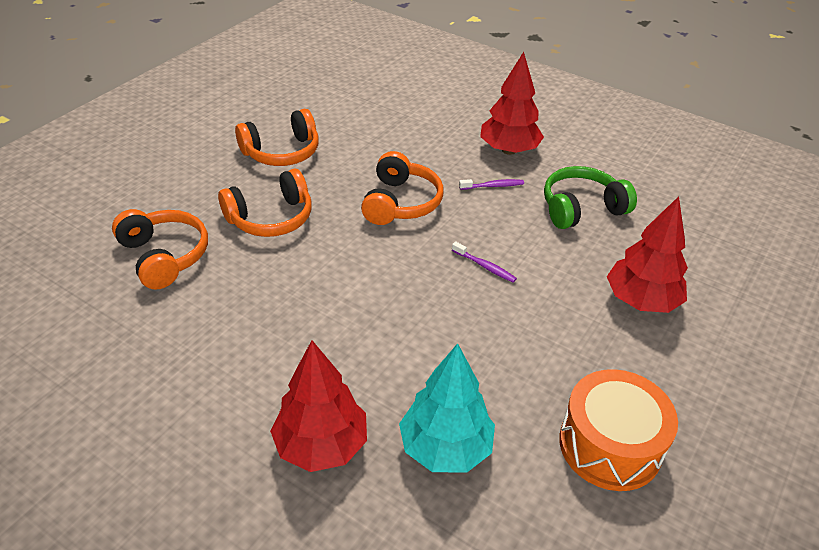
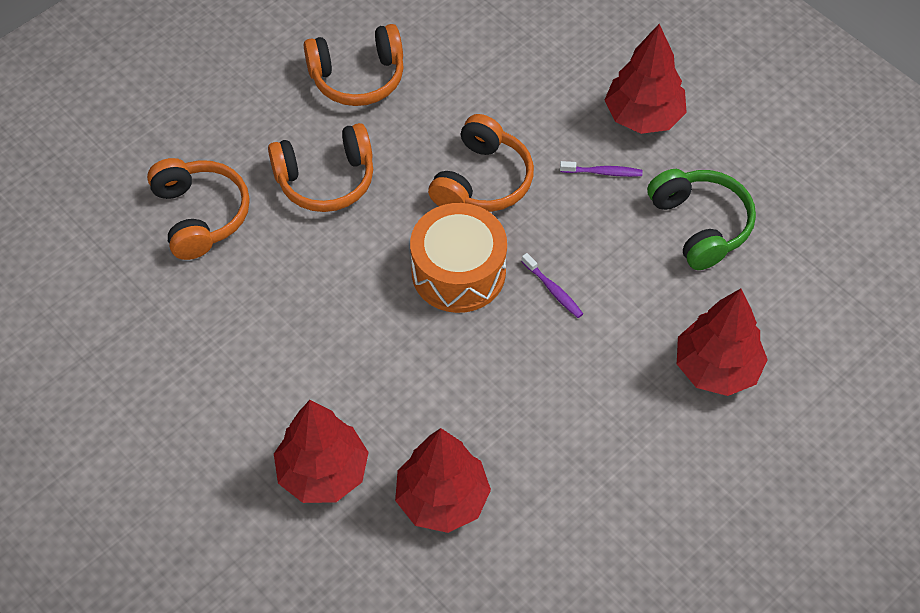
camera: 15 degrees right, 15 degrees up
turquoise tree [399,343,495,473] -> red tree [395,428,491,533]
green headphones [544,166,637,229] -> green headphones turned 75 degrees clockwise [647,169,756,270]
orange drum [559,369,678,491] -> orange drum moved to [410,203,507,313]

